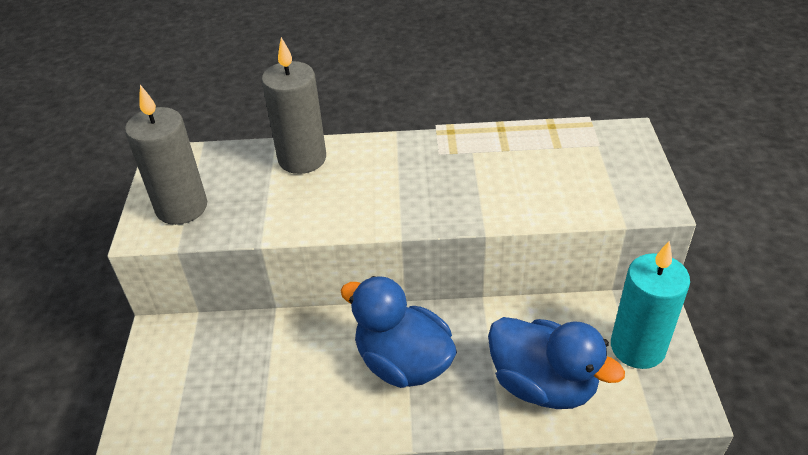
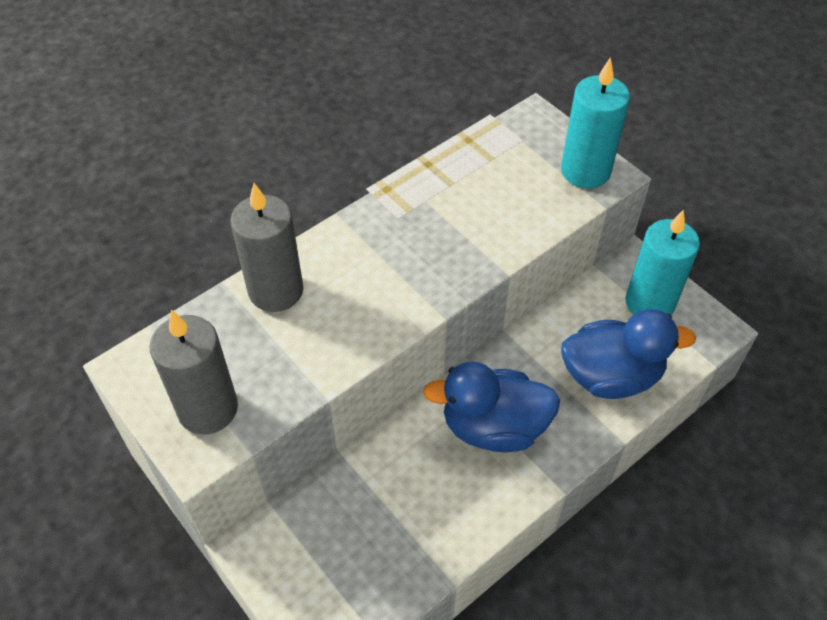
camera: 40 degrees left, 10 degrees up
none -> turquoise candle [561,57,630,188]

